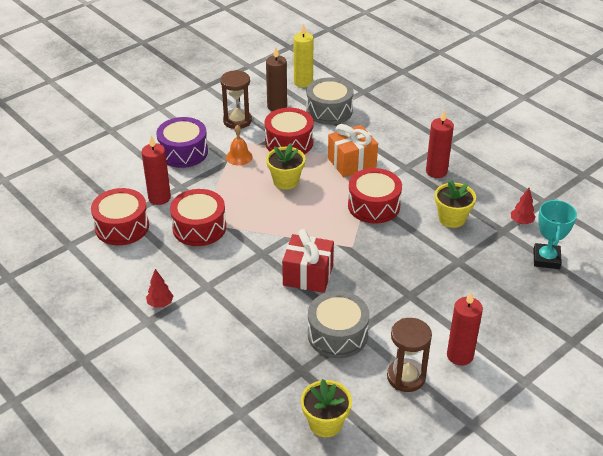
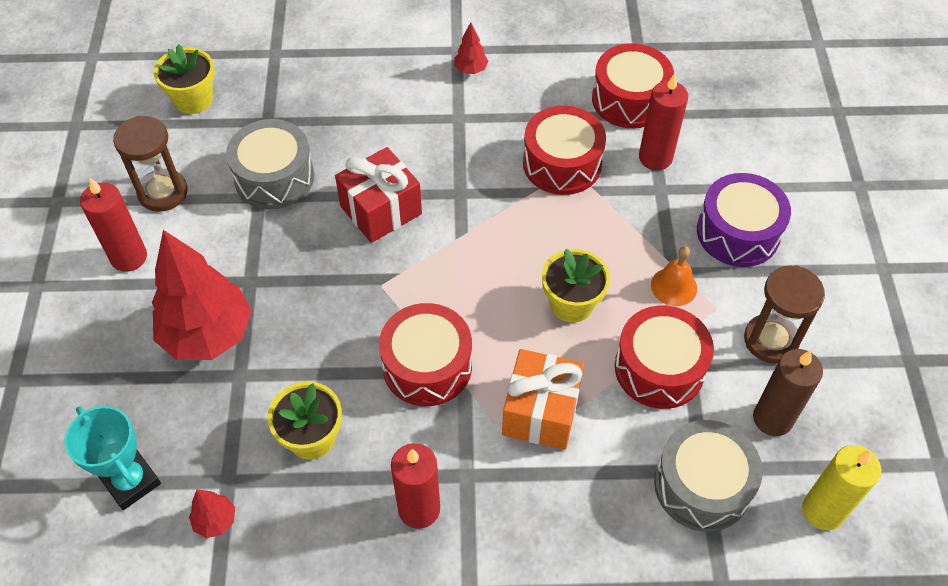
camera: 130 degrees right, 15 degrees up
none -> red tree [152,230,252,360]

